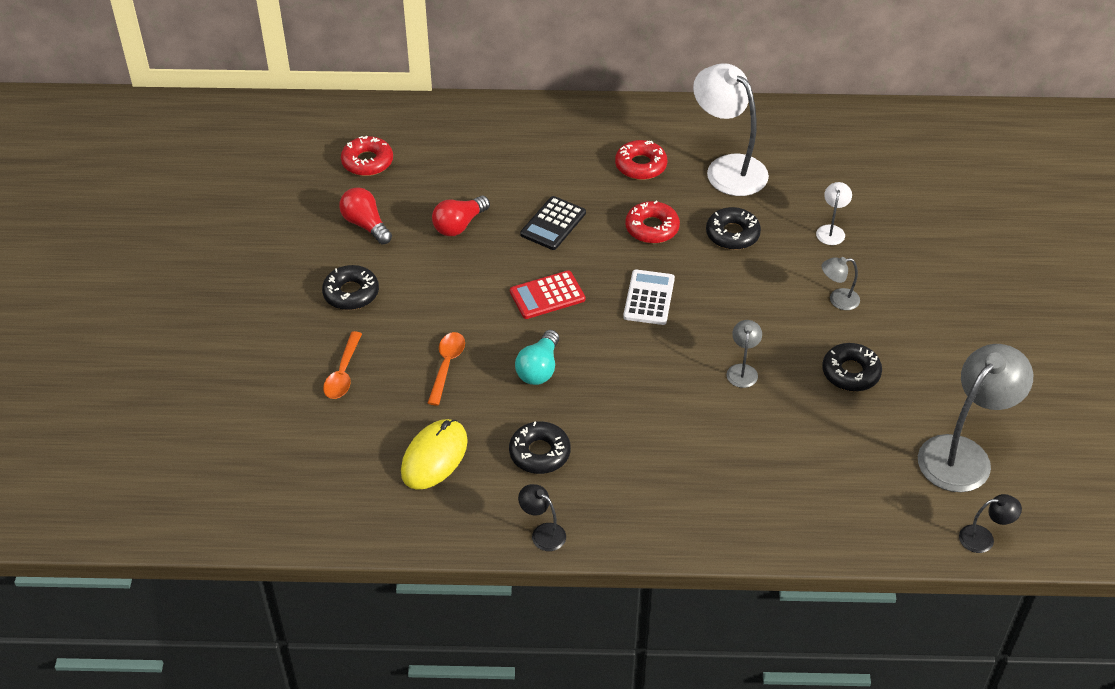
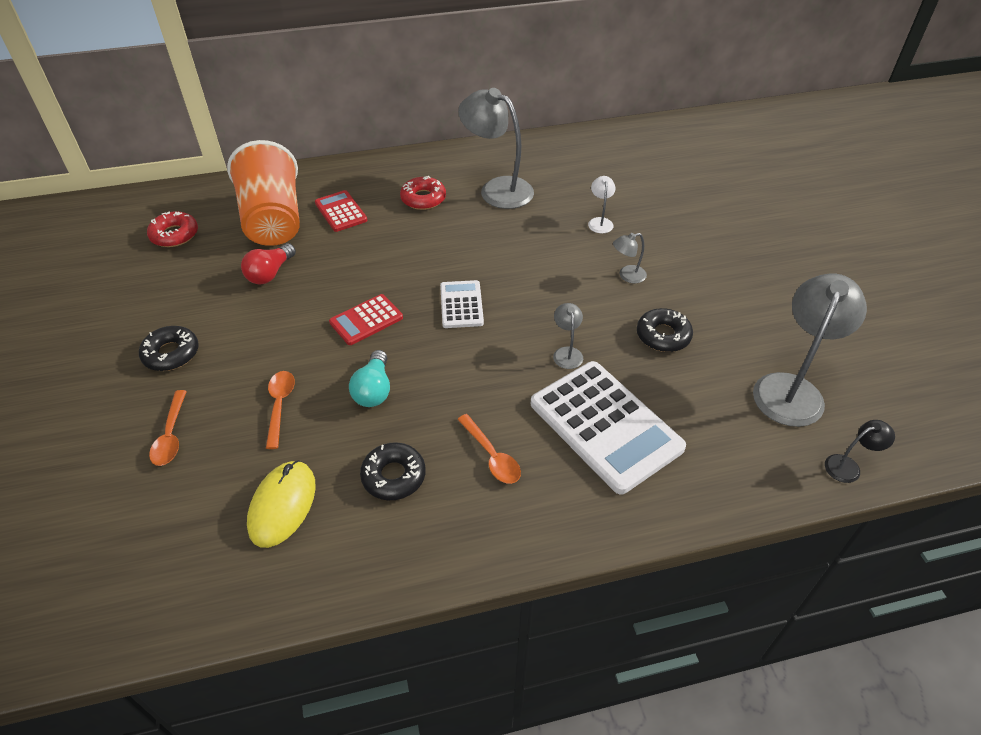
camera: 15 degrees left, 0 degrees up
red light bulb [339,187,392,244] -> none
black lamp [518,484,566,551] -> none
black calculator [520,196,586,250] -> none
red donut [625,200,680,243] -> none
white lamp [693,63,769,196] -> grey lamp [458,88,534,209]
black donut [706,207,761,250] -> none
none -> orange cup [227,140,300,246]
none -> red calculator [315,190,367,232]
none -> orange spoon [457,414,521,484]
none -> white calculator [531,361,686,494]

